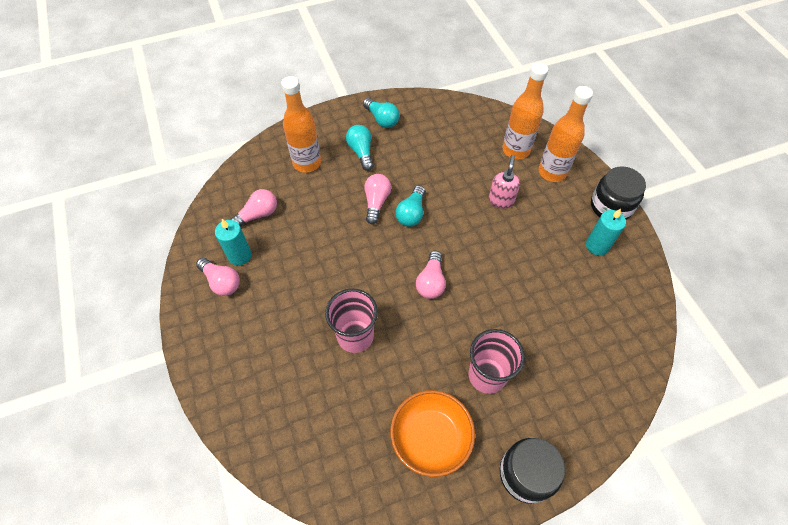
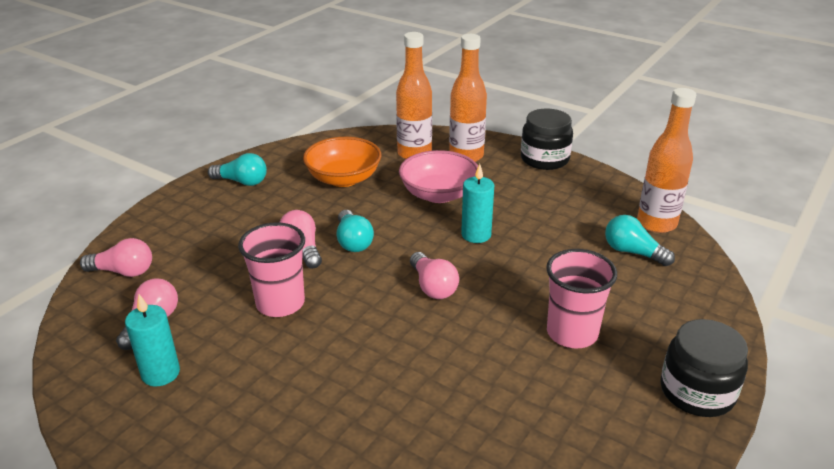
camera: 35 degrees left, 25 degrees down
pink light bulb [196,258,240,296] -> pink light bulb moved to [80,238,152,277]
orange bottle [281,76,321,173] -> orange bottle moved to [637,88,696,233]
pink cup [325,289,378,353] -> pink cup moved to [238,222,305,317]
turquoise light bulb [346,125,373,171] -> turquoise light bulb moved to [605,215,675,266]
orange bowl [390,390,475,477] -> orange bowl moved to [303,137,381,187]
pink soap dispenser [489,155,520,209] -> pink bowl [399,150,478,203]
turquoise candle [586,209,626,256] -> turquoise candle moved to [461,164,494,243]

